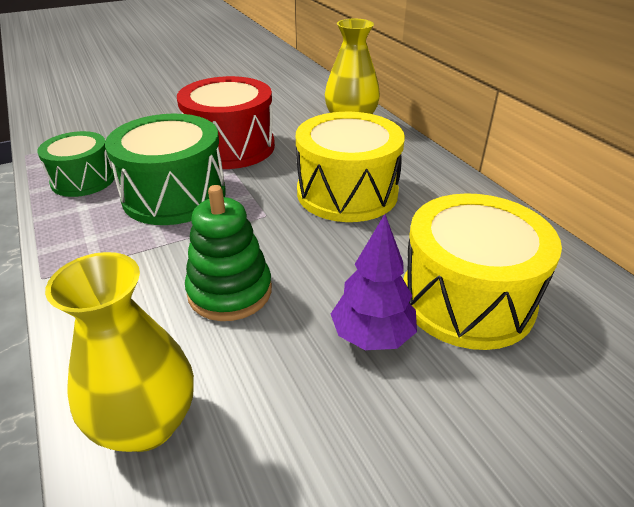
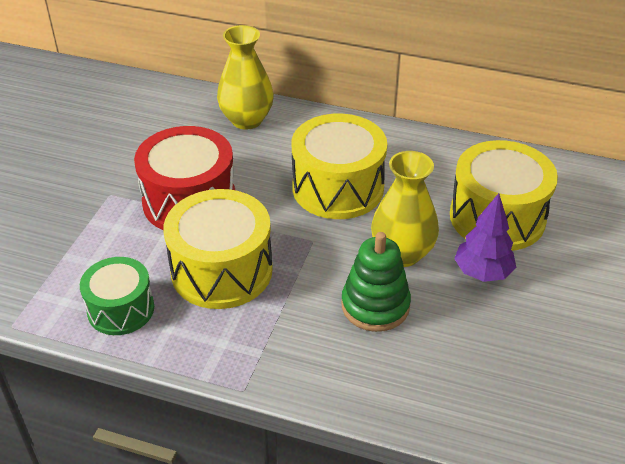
camera: 45 degrees left, 5 degrees up
yellow vase [45,252,194,452] -> yellow vase moved to [371,151,439,267]
green drum [105,114,226,225] -> yellow drum [163,189,273,309]

